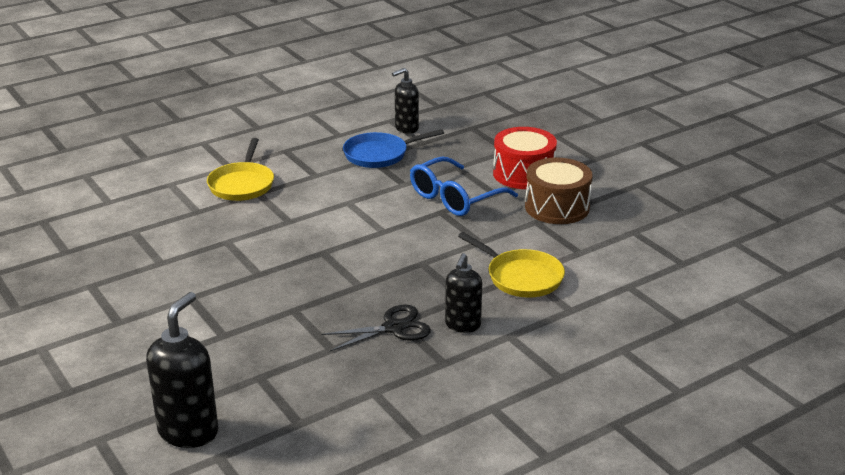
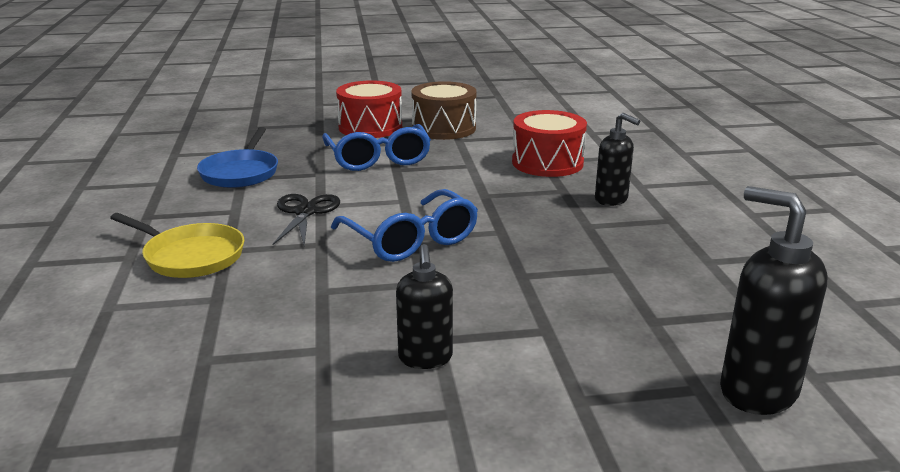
camera: 65 degrees left, 5 degrees down
black scissors [321,305,431,352] -> black scissors moved to [272,194,340,246]
black soap dispenser [392,68,419,134] -> black soap dispenser moved to [396,244,453,369]
yellow pan [458,232,565,298] -> red drum [512,110,587,177]
none -> blue glasses [331,189,478,262]

